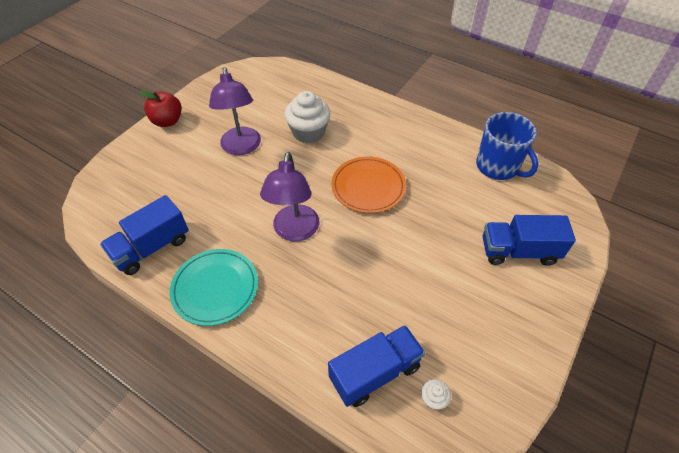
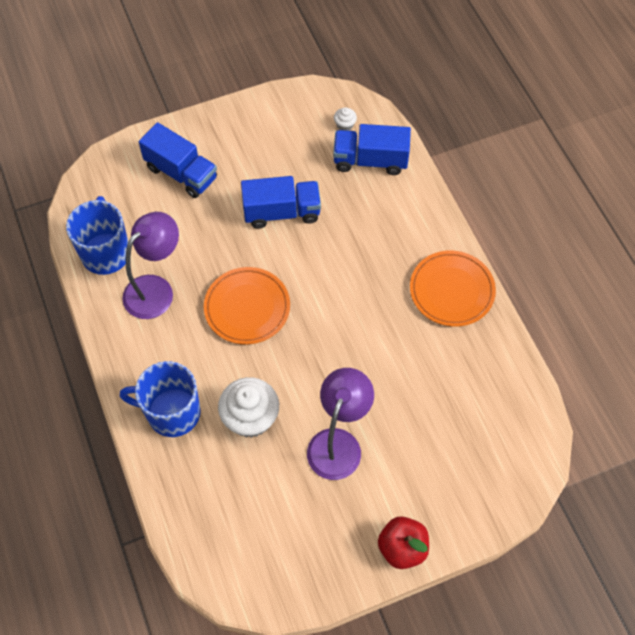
camera: 145 degrees left, 10 degrees up
blue truck [100,195,189,275] -> blue truck moved to [241,176,321,229]
turquoise plate [170,249,258,326] -> orange plate [410,251,496,327]
purple lamp [260,152,319,242] -> purple lamp moved to [122,212,179,319]
none -> blue mug [120,361,201,437]

